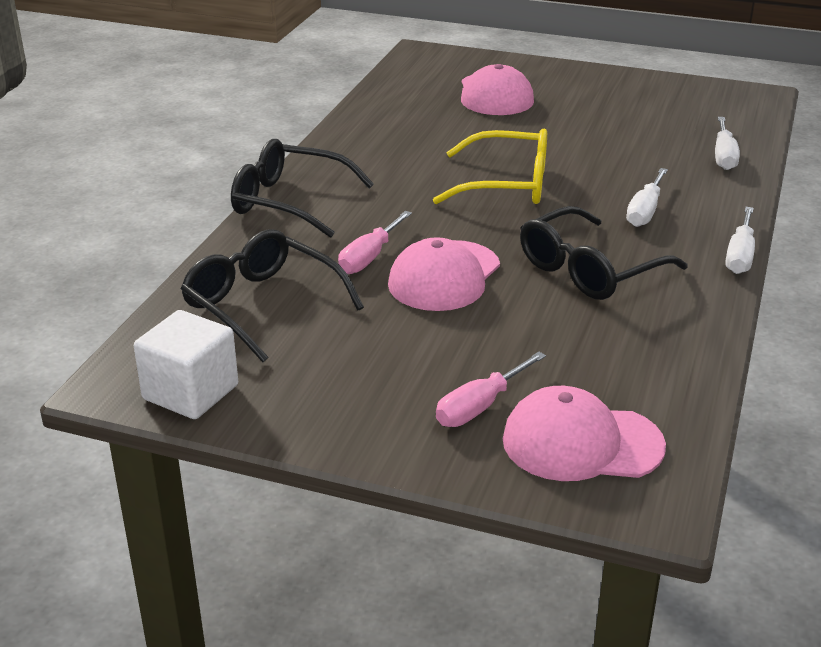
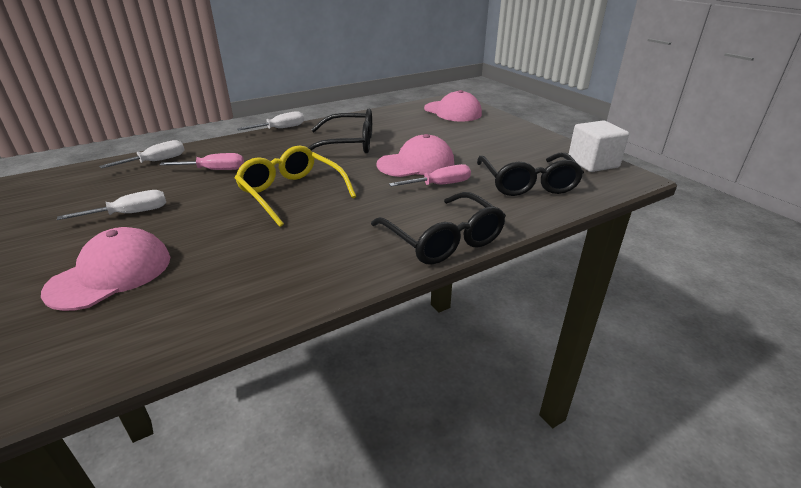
camera: 140 degrees left, 0 degrees up
pink screwdriver [436,352,546,427] -> pink screwdriver moved to [160,153,244,170]
white screwdriver [626,168,668,227] -> white screwdriver moved to [57,190,166,220]

